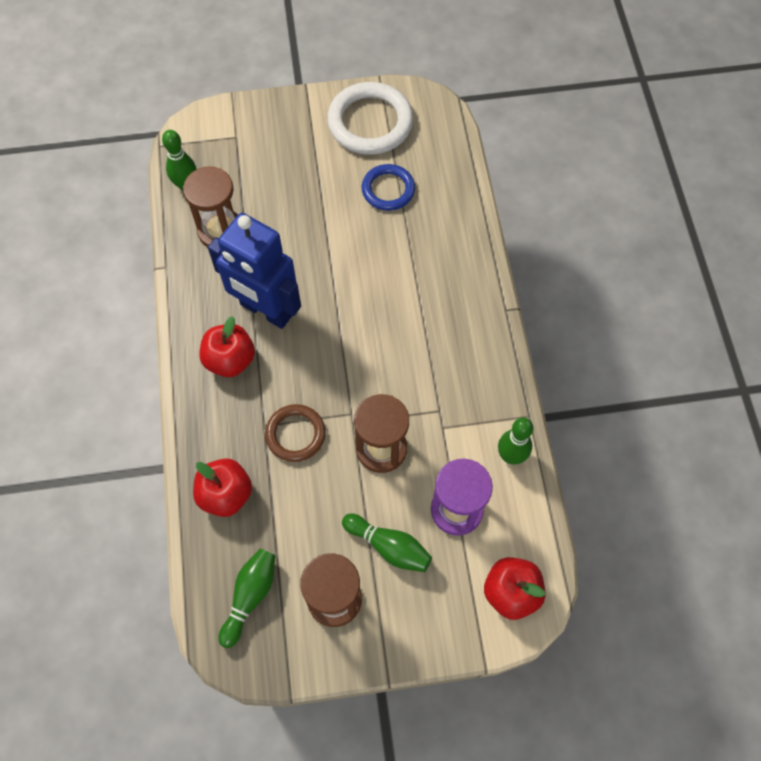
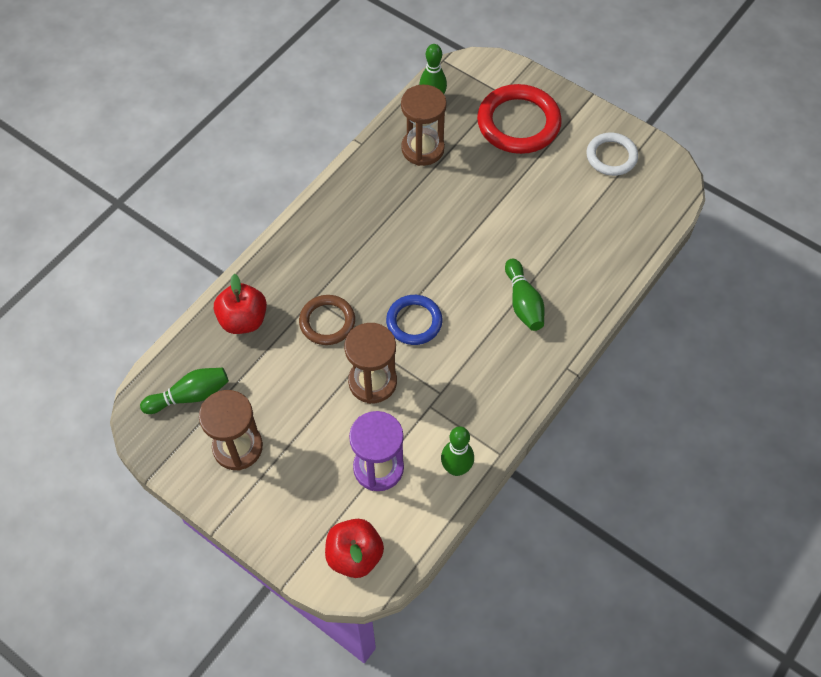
camera: 45 degrees right, 5 degrees down
red apple [200,316,255,377] -> none
blue robot [208,213,301,329] -> none
white ring [327,82,413,155] -> white ring [586,133,638,176], size x0.60
green bowling pin [342,514,432,572] -> green bowling pin moved to [505,259,545,331]
blue ring [362,164,415,211] -> blue ring moved to [386,295,443,345]
none -> red ring [477,84,562,154]

